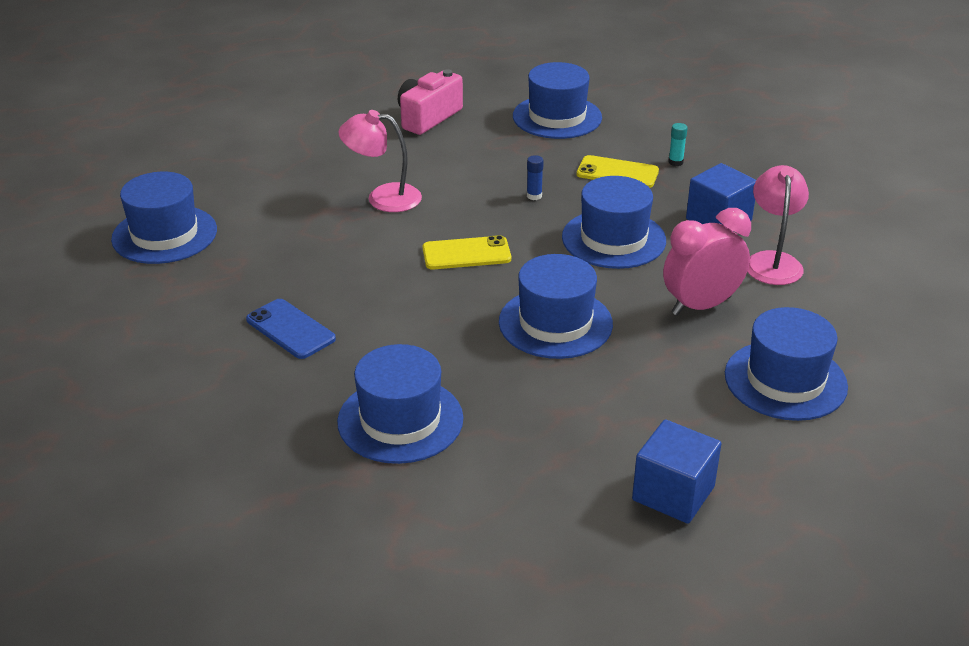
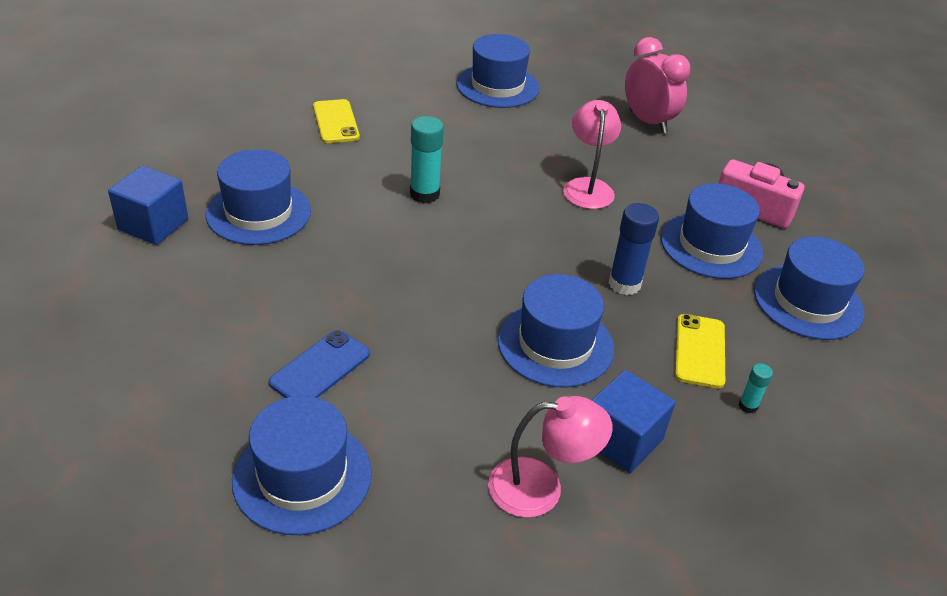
camera: 80 degrees right, 5 degrees up
blue phone [246,299,336,359] -> blue phone moved to [269,330,370,398]
yellow phone [422,235,511,269] -> yellow phone moved to [313,99,360,143]
blue hat [499,254,613,359] -> blue hat moved to [661,183,763,279]
blue glue stick [527,155,544,200] -> blue glue stick [609,203,659,295], size x1.93
blue cube [632,419,722,524] -> blue cube moved to [108,166,188,245]
pink clock [663,208,751,316] -> pink clock moved to [625,37,690,134]
none -> turquoise glue stick [410,116,444,203]

